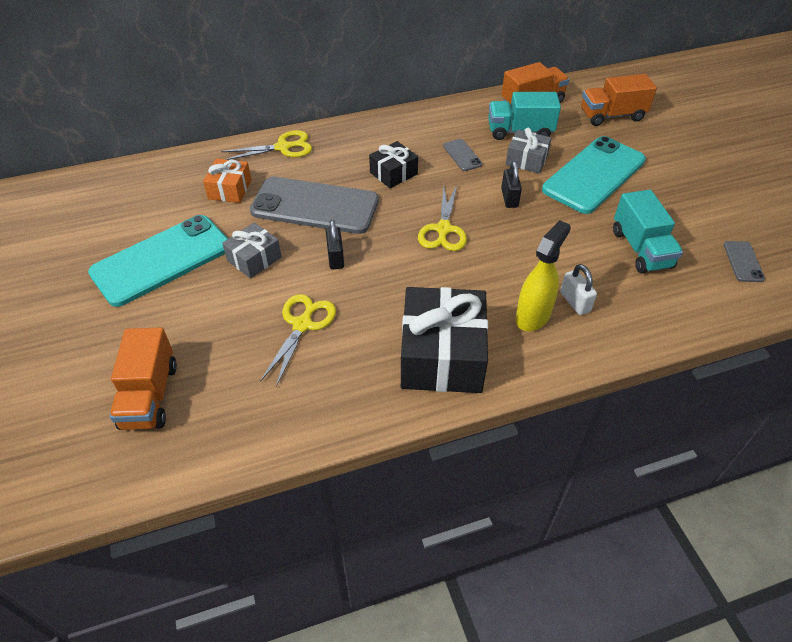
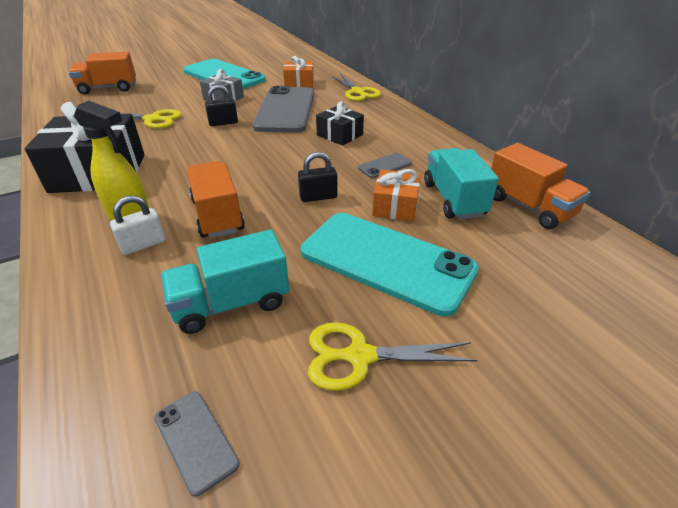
camera: 80 degrees right, 10 degrees down
yellow scissors [418,185,467,251] -> yellow scissors moved to [308,322,478,391]
grey gift [506,128,552,173] -> orange gift [372,169,421,221]
orange truck [581,74,657,126] -> orange truck moved to [187,161,245,238]
grey phone [724,241,765,282] -> grey phone turned 60 degrees clockwise [154,392,240,497]

